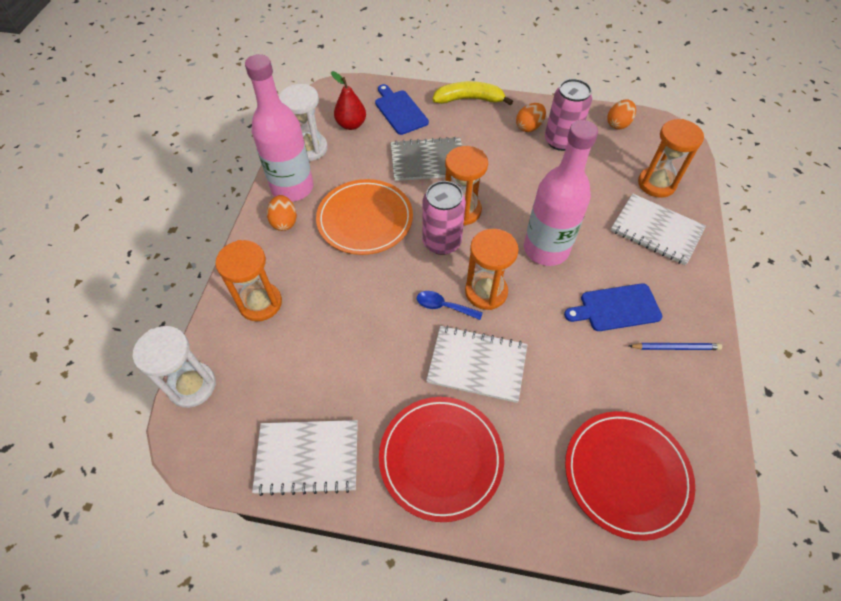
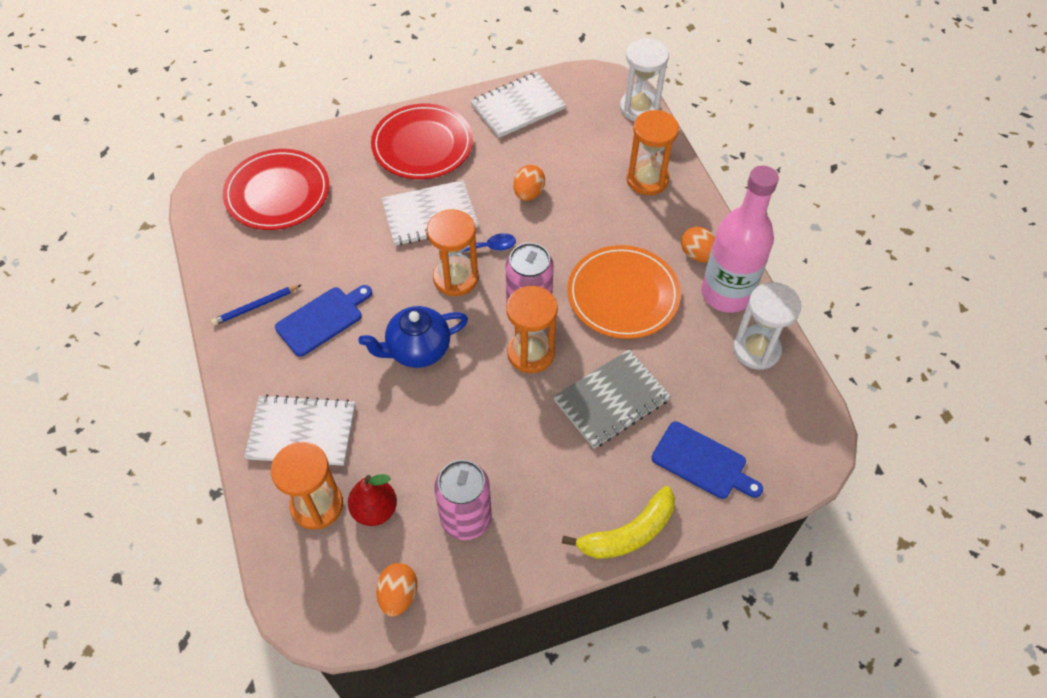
camera: 150 degrees right, 0 degrees up
red pear [331,71,366,130] -> red pear moved to [348,474,397,526]
orange egg [516,103,546,132] -> orange egg moved to [513,165,545,201]
pink bottle [524,120,598,266] -> blue teapot [358,306,468,368]

